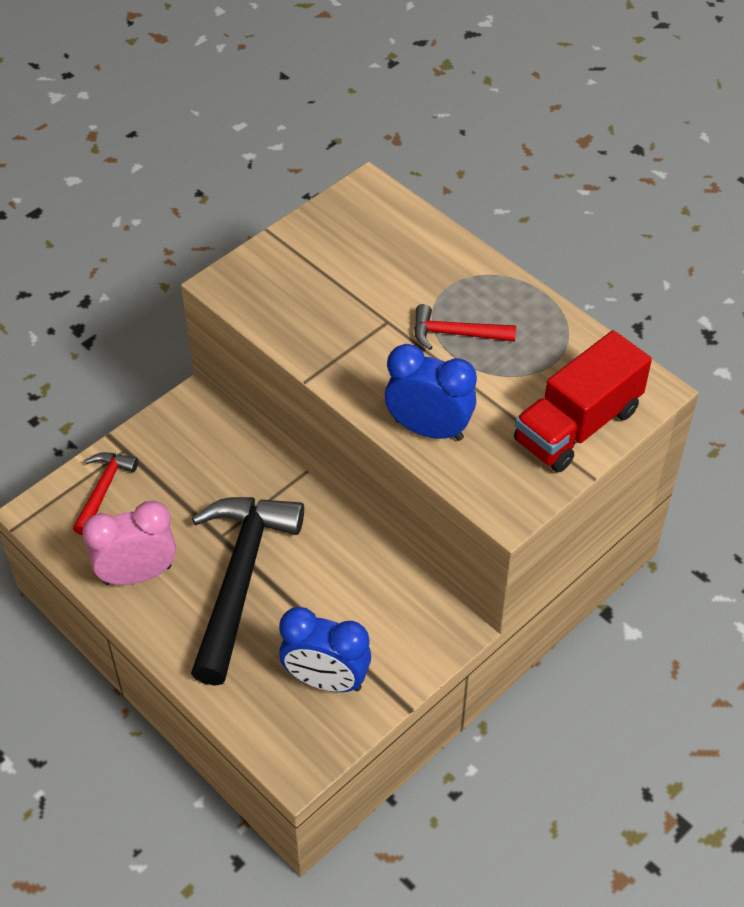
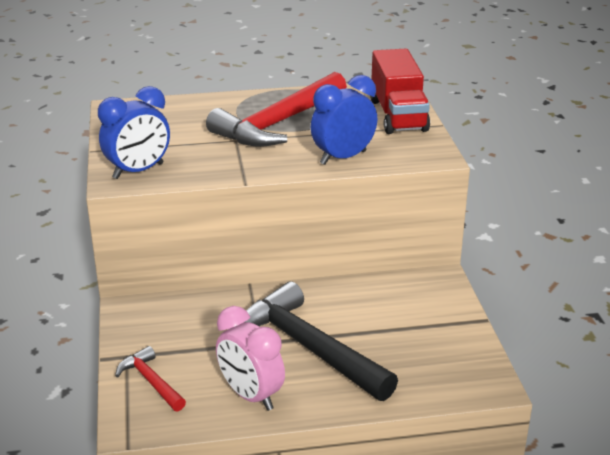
camera: 55 degrees left, 20 degrees down
pink clock [83,501,176,585] -> pink clock turned 60 degrees counterclockwise [216,306,285,411]
blue clock [279,607,371,692] -> blue clock moved to [98,86,170,179]
red hammer [414,304,516,350] -> red hammer [206,72,347,147], size x2.06

